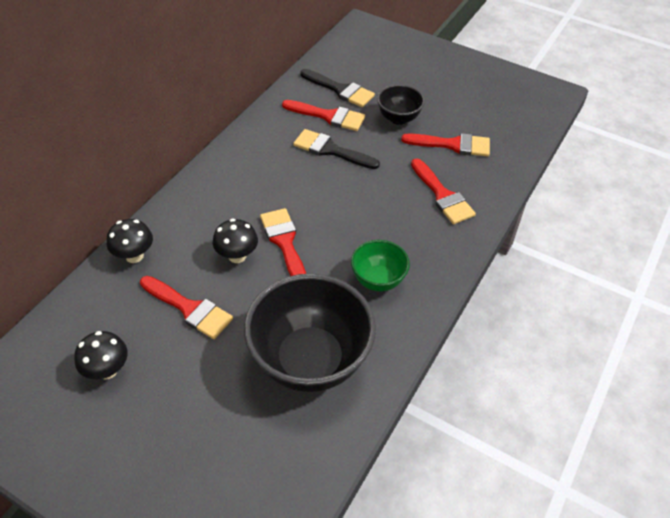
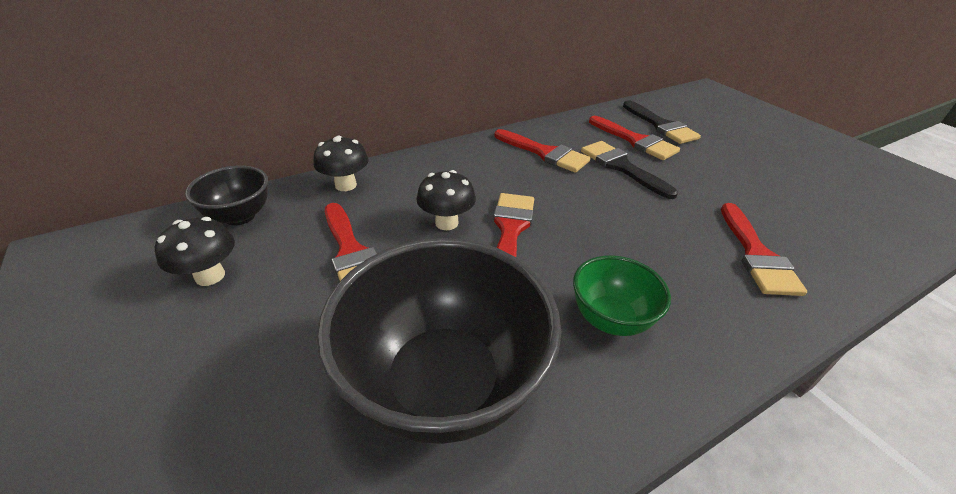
camera: 30 degrees right, 10 degrees down
black bowl [377,84,425,125] -> black bowl moved to [185,165,268,226]
red brush [401,133,490,157] -> red brush moved to [495,129,591,173]

